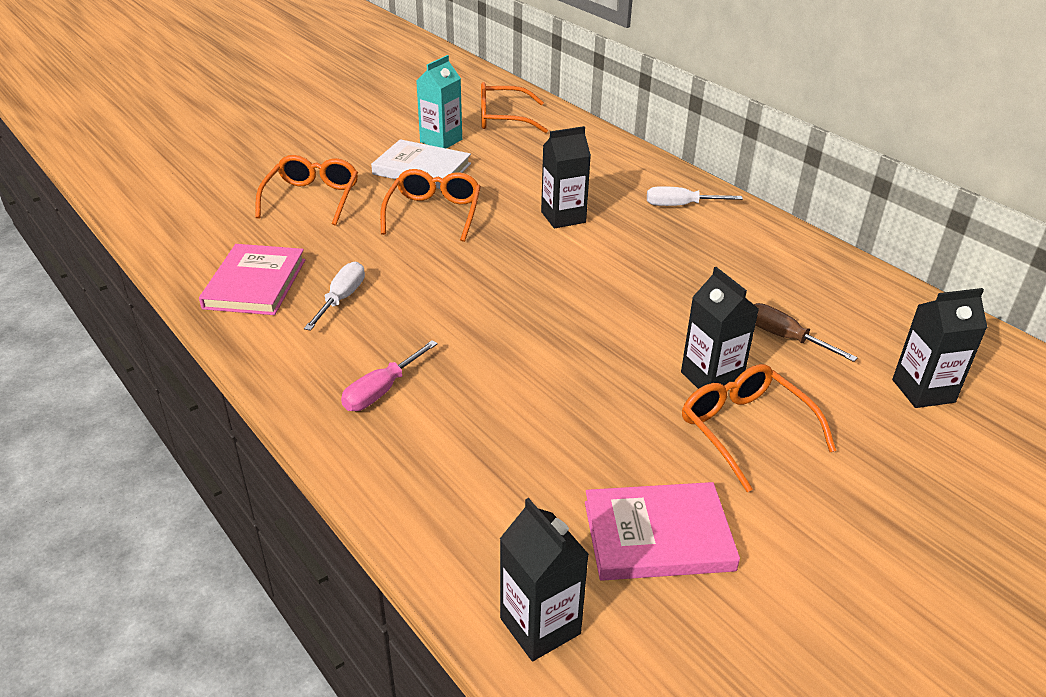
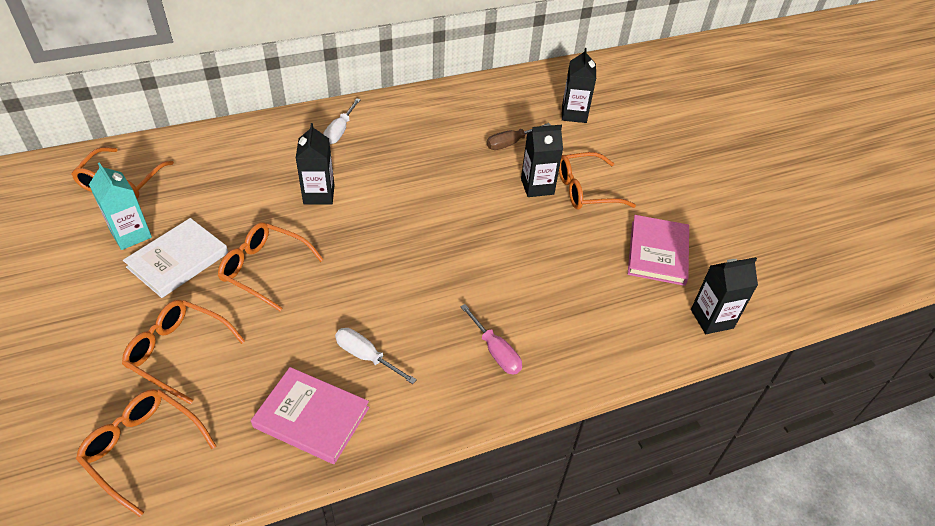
camera: 75 degrees left, 10 degrees up
none -> orange glasses [76,389,216,517]

